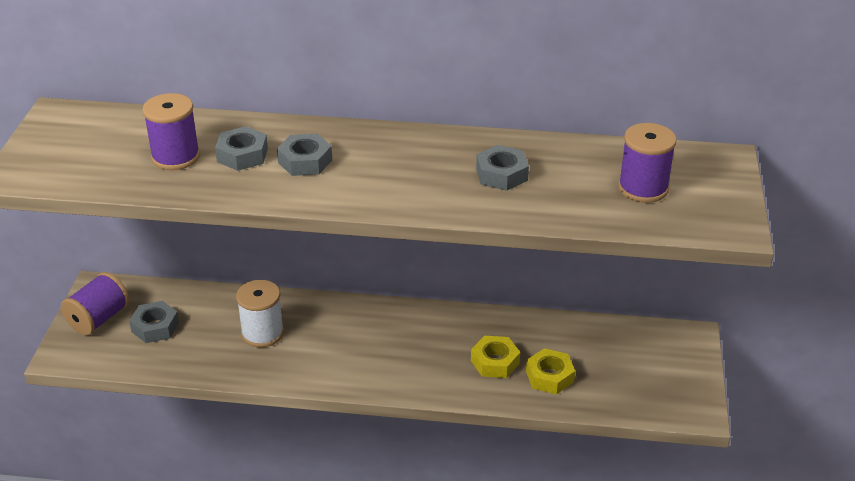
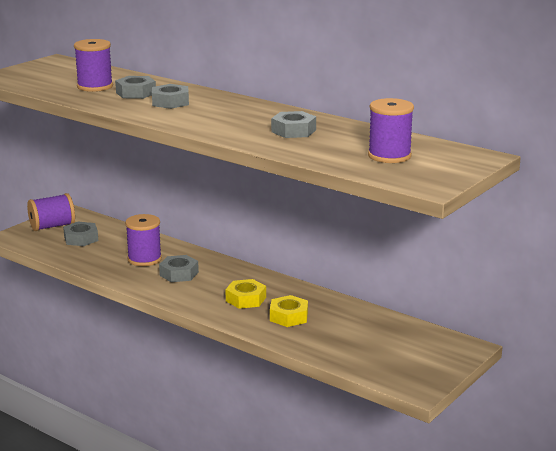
camera: 30 degrees right, 15 degrees down
white spool [236,280,284,348] -> purple spool [125,214,162,266]
yellow nut [526,348,575,394] -> yellow nut moved to [226,279,266,309]
none -> grey nut [159,255,199,282]

